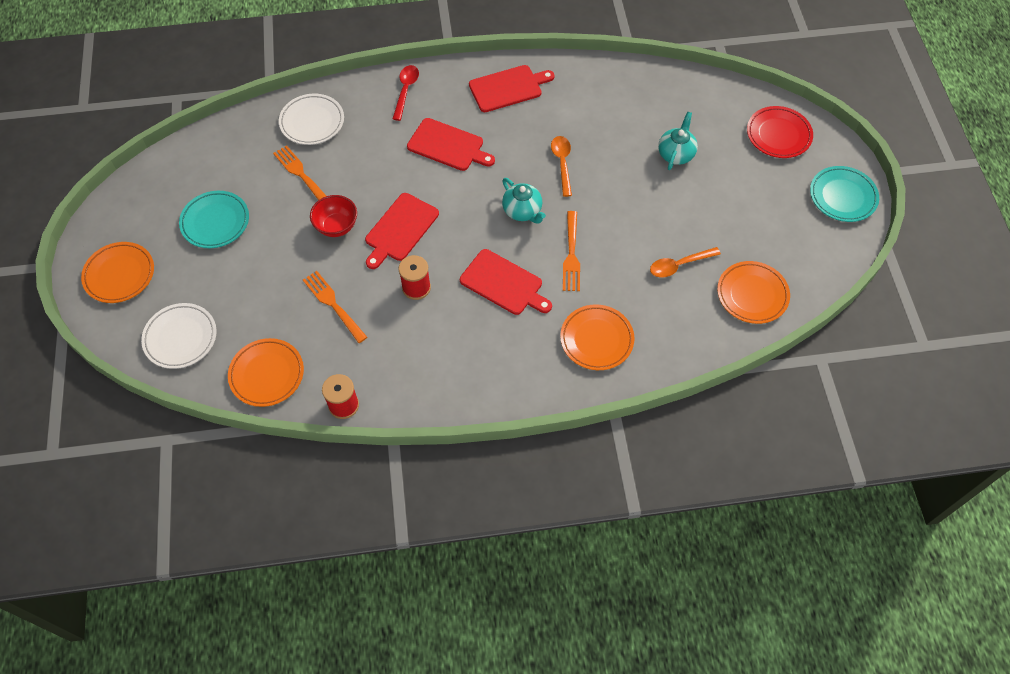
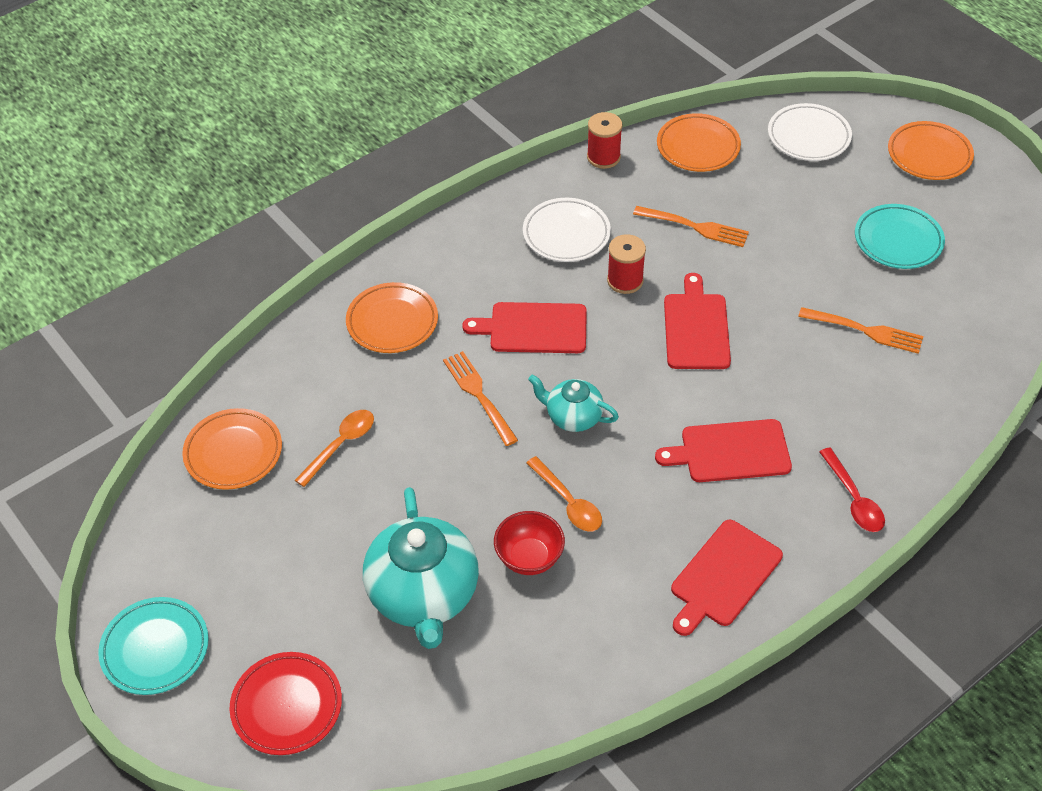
camera: 150 degrees right, 10 degrees down
white plate [279,94,344,145] -> white plate moved to [523,198,611,262]
red bowl [310,195,357,237] -> red bowl moved to [494,511,565,575]
turquoise teapot [658,112,698,170] -> turquoise teapot [363,487,479,649], size x1.85

